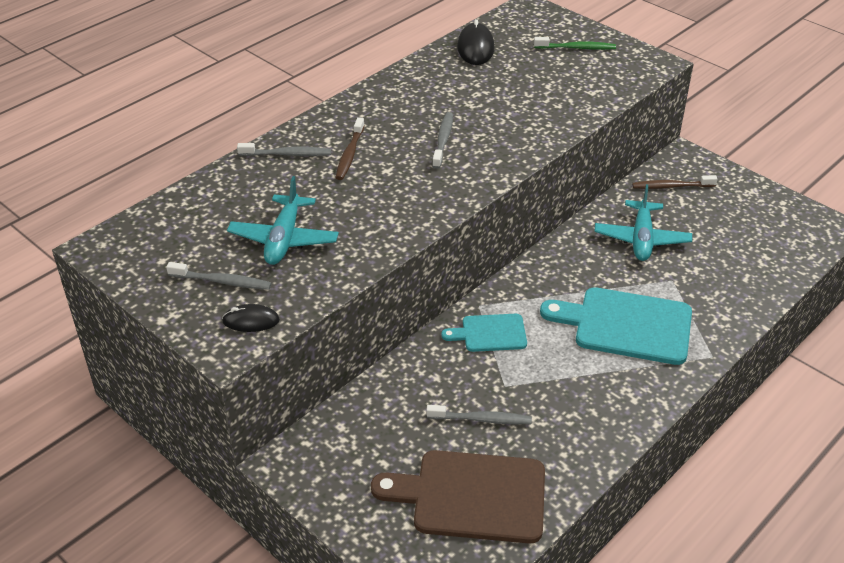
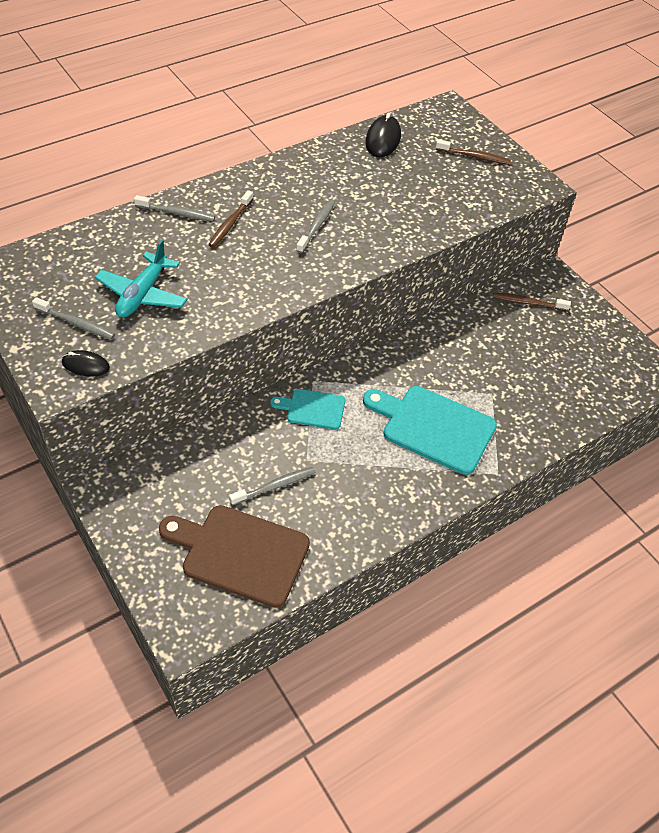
camera: 10 degrees right, 10 degrees up
grey toothbrush [426,405,532,424] -> grey toothbrush turned 45 degrees counterclockwise [229,467,315,506]
green toothbrush [534,37,616,50] -> brown toothbrush [436,139,511,165]
turquoise plane [594,184,692,261] -> none

